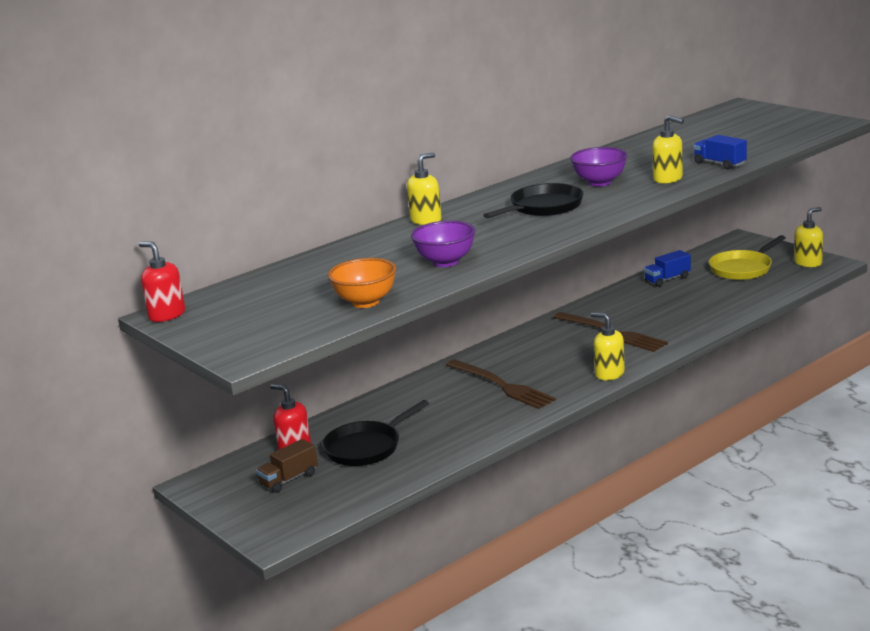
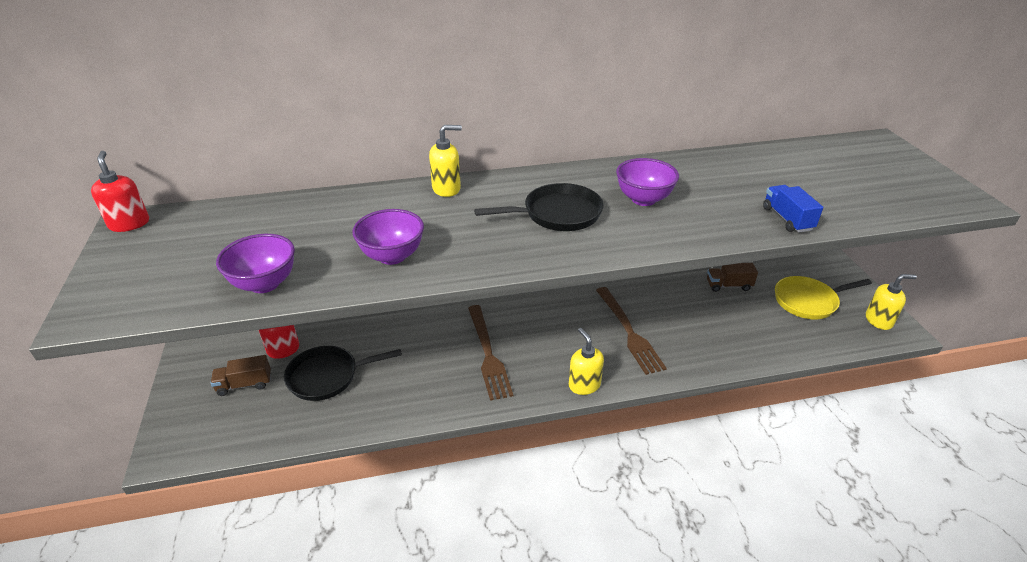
camera: 25 degrees right, 15 degrees up
orange bowl [328,258,396,308] -> purple bowl [216,234,295,293]
blue truck [644,250,691,287] -> brown truck [707,263,758,292]
yellow soap dispenser [652,115,684,184] -> none

